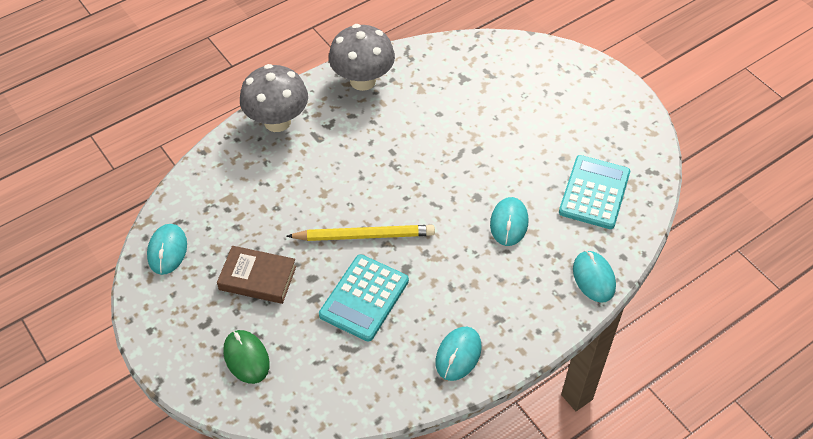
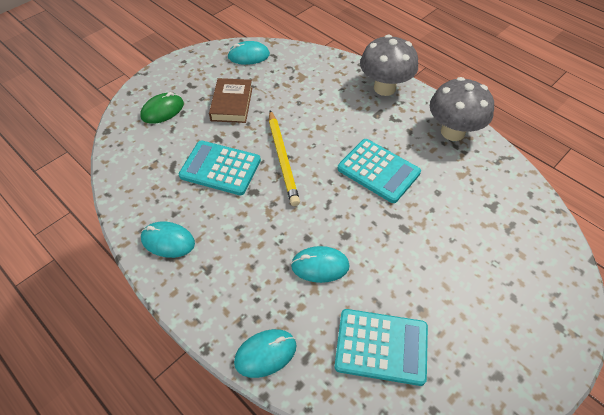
camera: 80 degrees right, 0 degrees up
none -> turquoise calculator [337,139,421,203]

